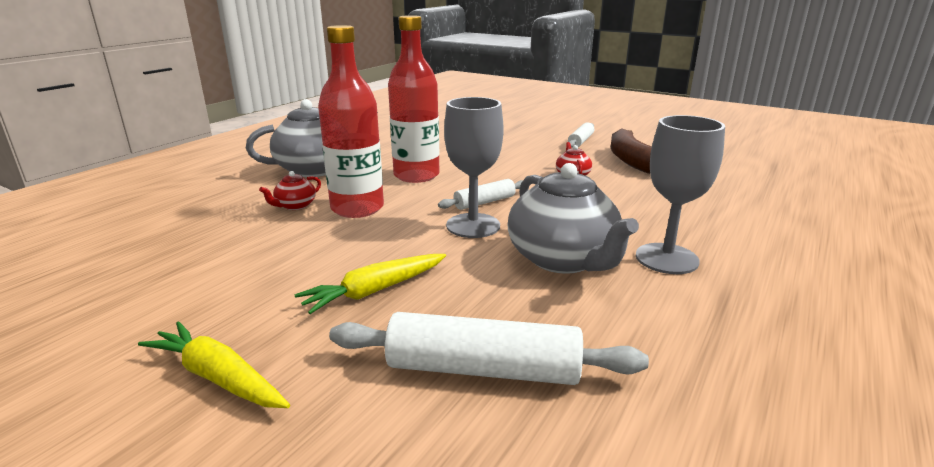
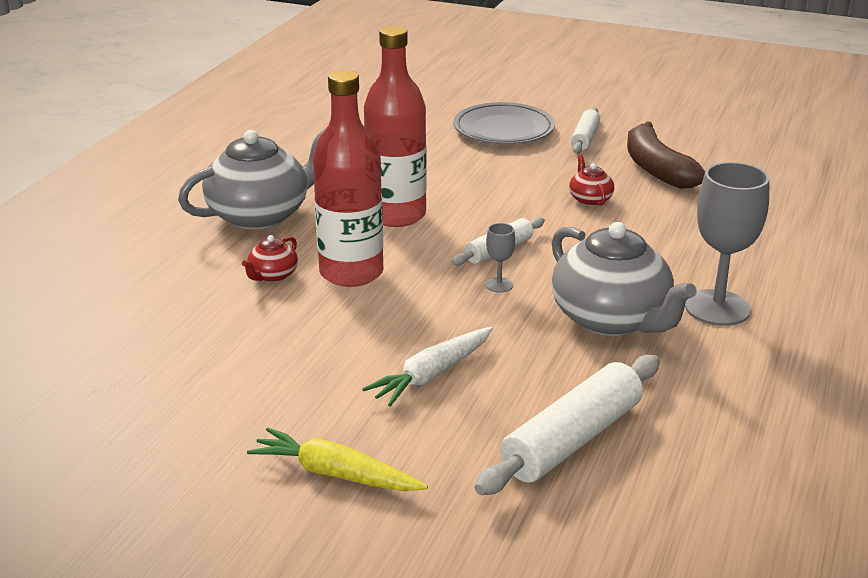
camera: 10 degrees left, 5 degrees up
yellow carrot [295,254,446,314] -> white carrot [362,327,493,406]
white rolling pin [329,312,649,385] -> white rolling pin turned 45 degrees counterclockwise [475,355,660,495]
grey goblet [444,97,504,238] -> grey goblet [485,223,515,293], size x0.45
none -> grey plate [453,102,555,144]

